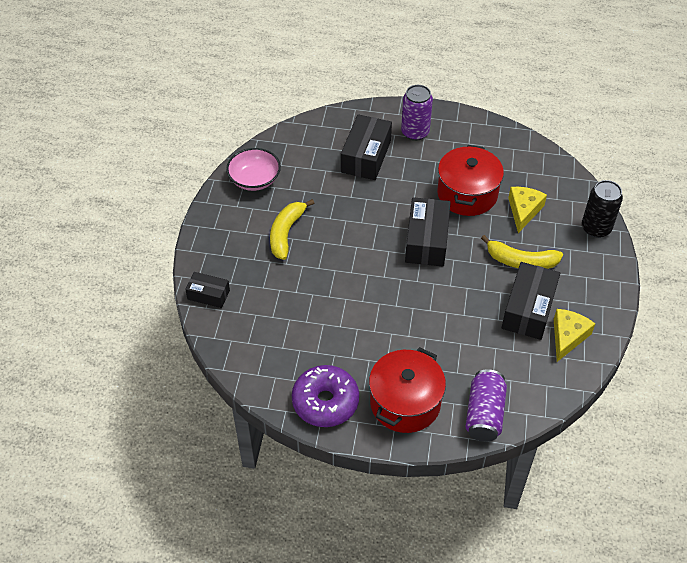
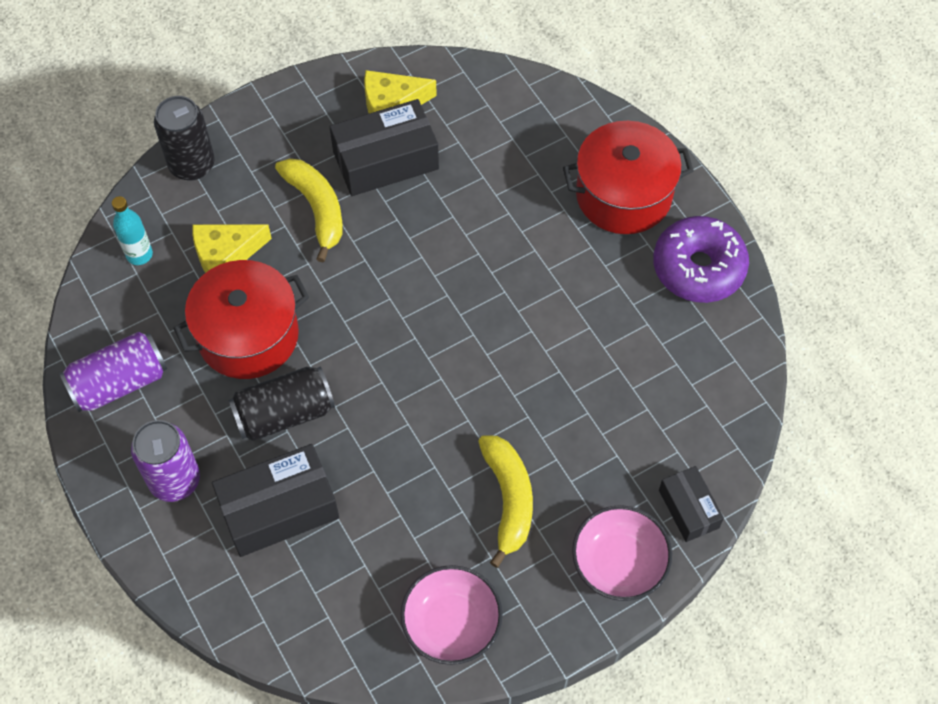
camera: 130 degrees left, 10 degrees up
yellow banana [270,199,314,260] -> yellow banana turned 75 degrees counterclockwise [478,435,533,568]
black box [405,197,451,267] -> none
purple can [465,369,507,442] -> purple can moved to [59,332,167,412]
none -> turquoise bottle [112,196,153,265]
none -> black can [228,366,335,441]
none -> pink bowl [572,505,672,601]

